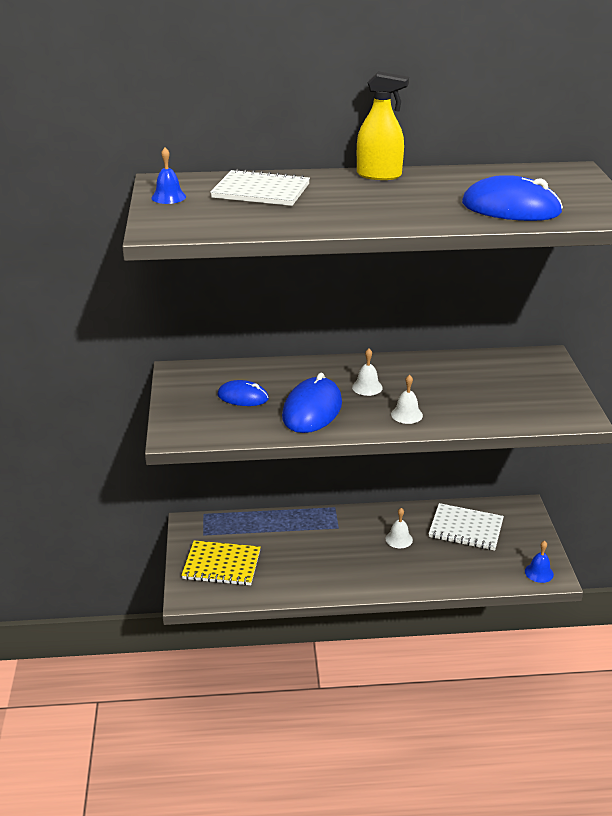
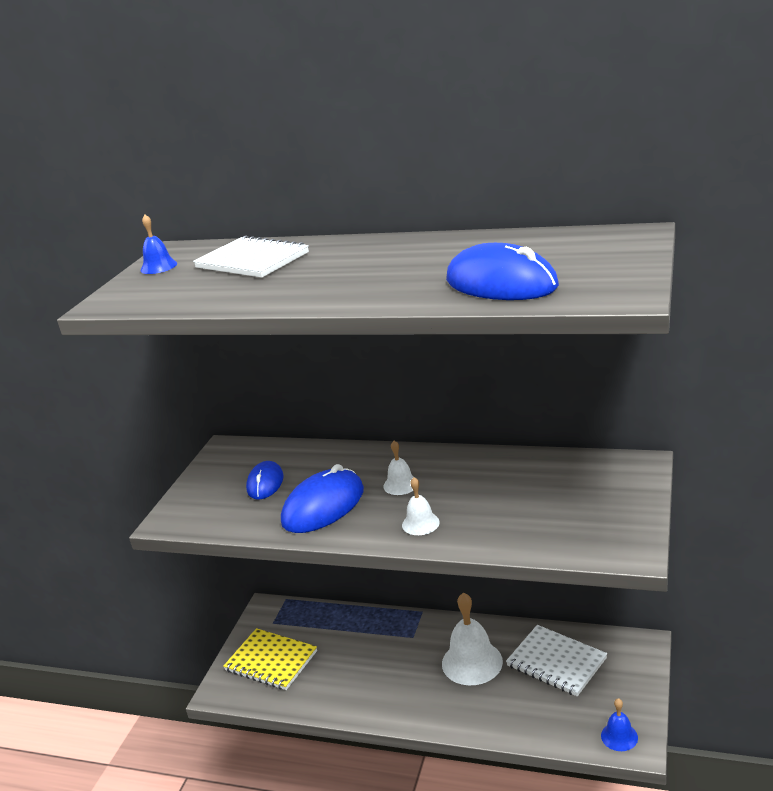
camera: 25 degrees right, 5 degrees down
blue mouse [217,380,269,406] -> blue mouse turned 60 degrees clockwise [246,461,284,500]
yellow spray bottle [357,71,409,180] -> none
white bell [386,508,413,548] -> white bell [442,593,503,686], size x1.90

